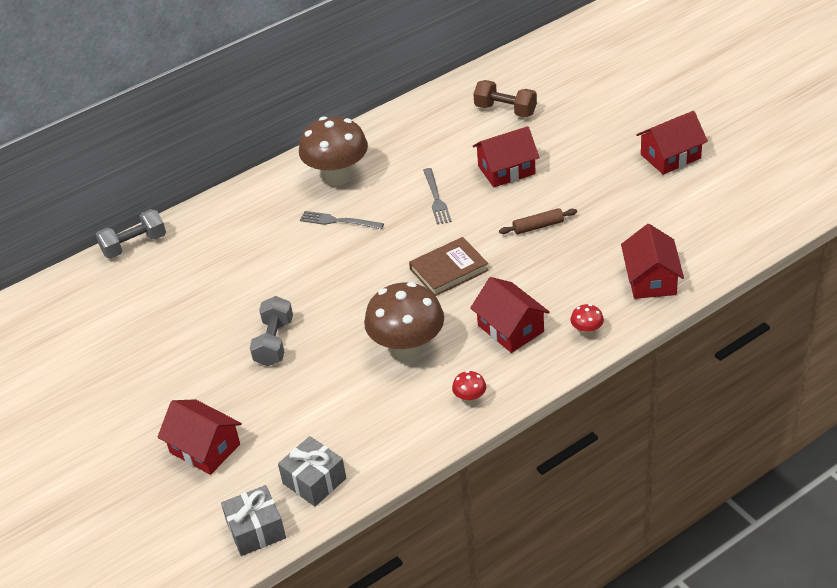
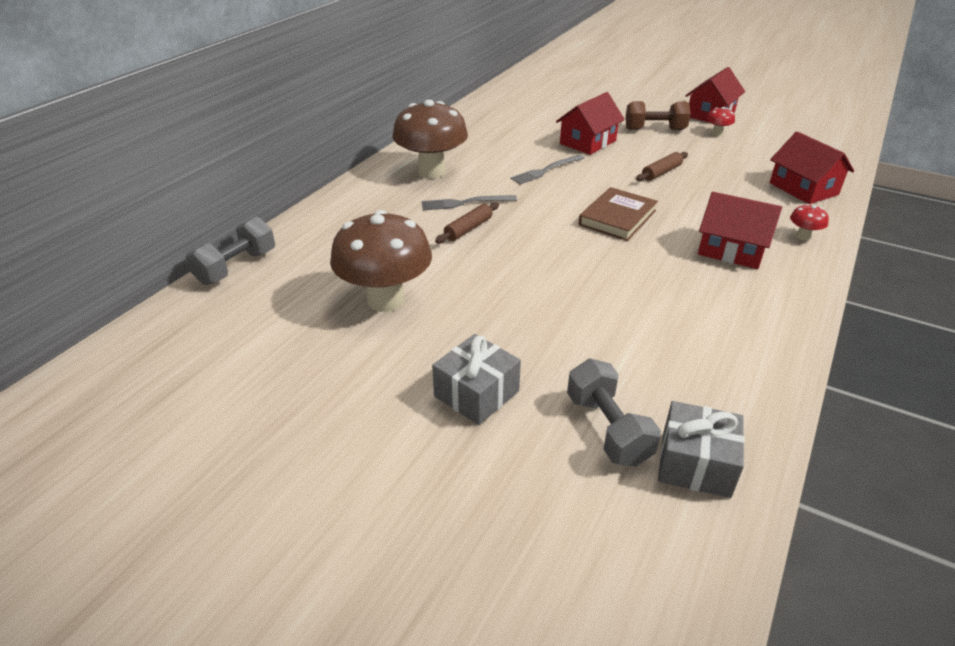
camera: 30 degrees left, 5 degrees down
red house [157,399,242,475] -> none
grey gift [221,485,286,556] -> grey gift moved to [432,334,521,425]
grey dumbbell [250,296,293,366] -> grey dumbbell moved to [567,359,661,467]
brown mushroom [364,282,444,360] -> brown mushroom moved to [330,210,432,312]
grey fork [423,168,452,225] -> grey fork turned 90 degrees clockwise [510,155,584,184]
red mushroom [452,371,486,404] -> red mushroom moved to [706,107,735,136]
brown dumbbell [473,80,537,117] -> brown dumbbell moved to [625,101,691,130]
none -> brown rolling pin [435,202,499,244]

